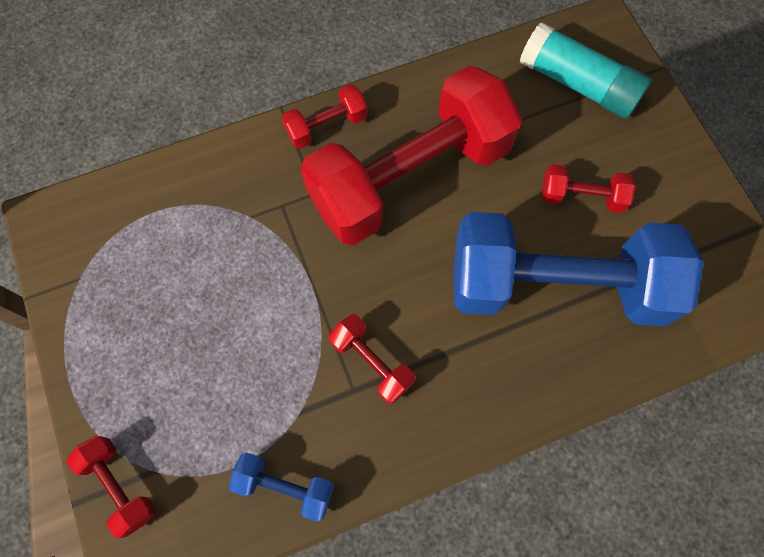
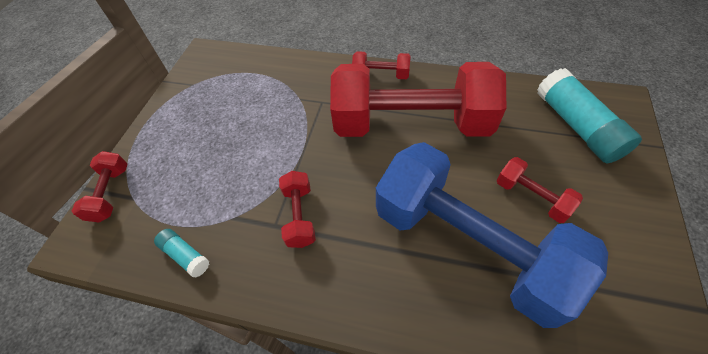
camera: 40 degrees right, 15 degrees down
blue dumbbell [229,453,334,522] -> turquoise glue stick [154,229,209,277]

